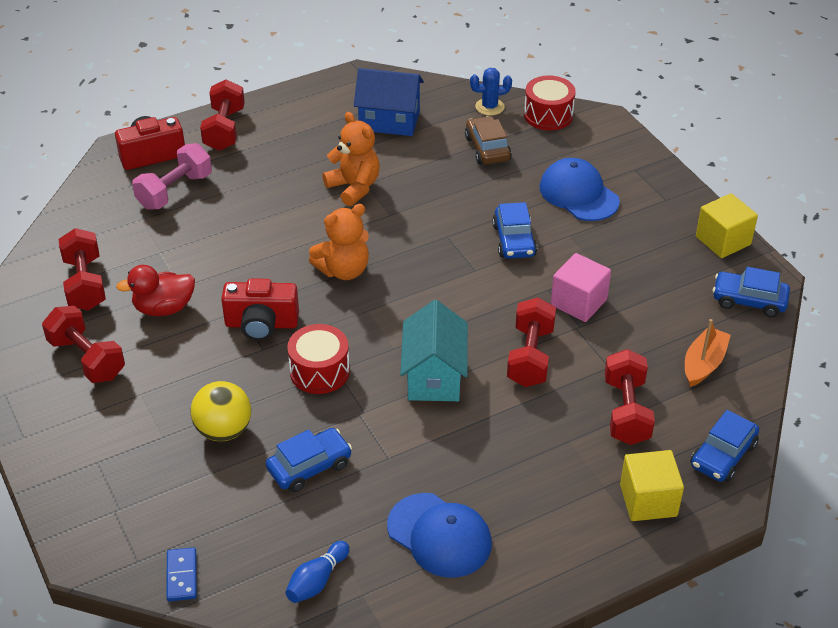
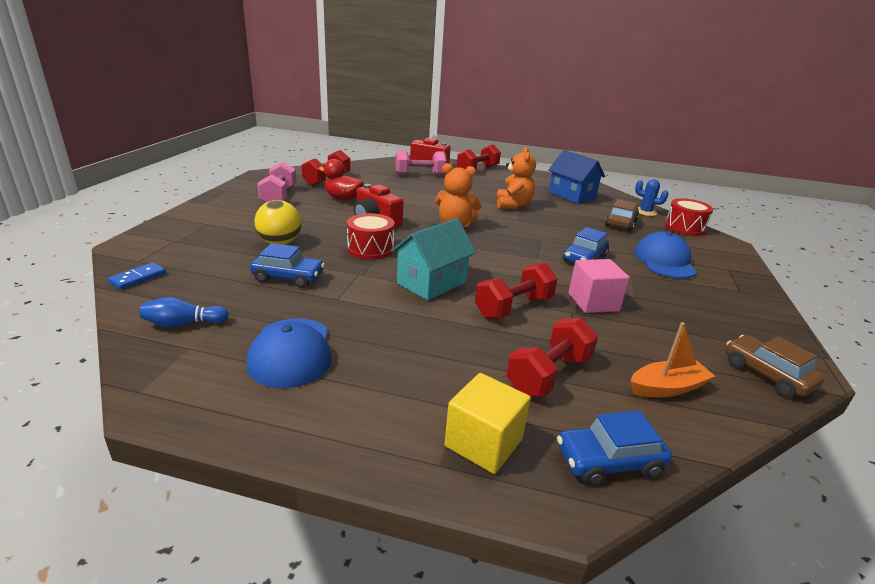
camera: 40 degrees right, 15 degrees down
red dumbbell [42,306,125,383] -> pink dumbbell [257,162,296,202]
yellow cube [696,193,758,258] -> none
blue car [713,267,790,318] -> brown car [726,335,825,397]

